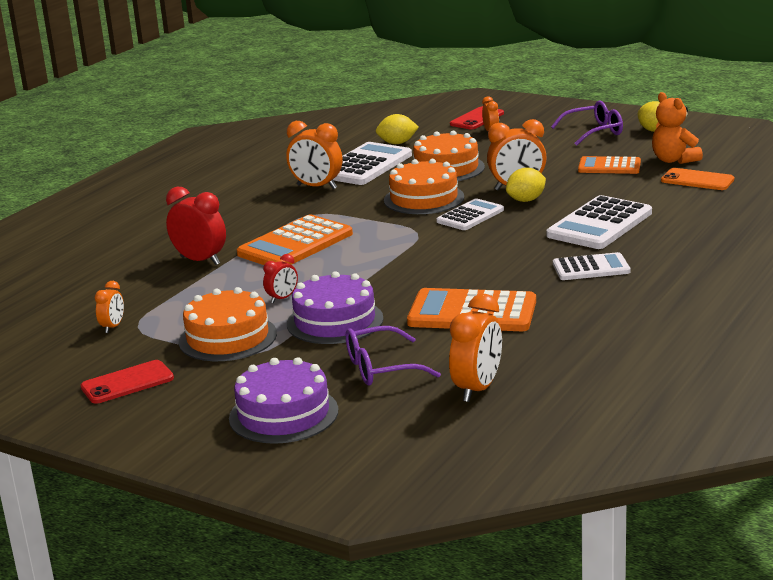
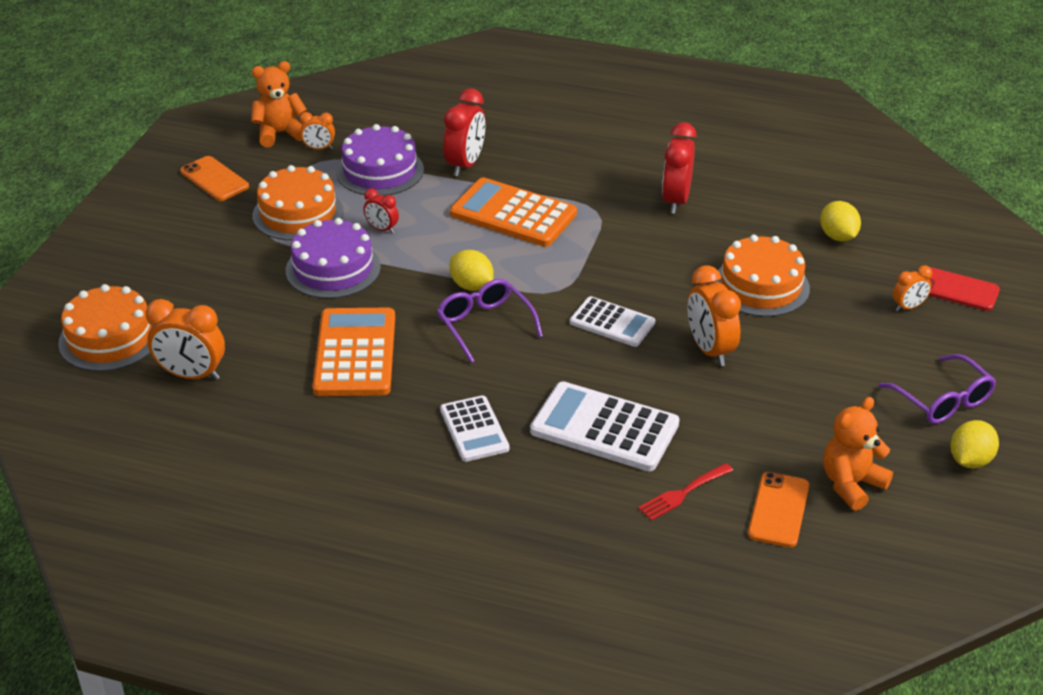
camera: 75 degrees right, 15 degrees up
red phone [81,360,174,404] -> orange phone [180,156,249,201]
purple cake [229,357,338,444] -> purple cake moved to [336,124,424,196]
orange clock [286,121,342,189] -> red clock [662,122,697,214]
white calculator [333,142,412,185] -> none
purple glasses [346,326,441,386] -> purple glasses moved to [437,279,543,363]
orange cake [384,159,464,214] -> orange cake moved to [58,284,153,371]
yellow lemon [506,168,546,202] -> yellow lemon moved to [450,250,494,291]
orange calculator [578,156,641,174] -> none
none -> orange teddy bear [251,61,307,147]
none -> red fork [638,463,733,521]

